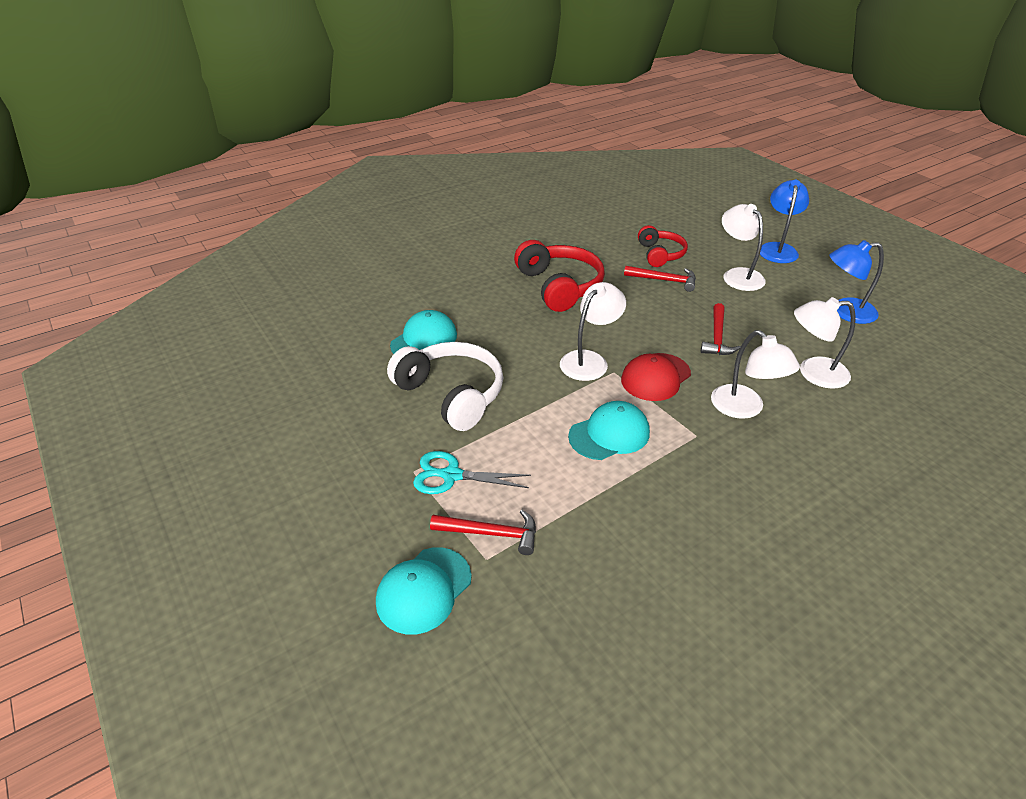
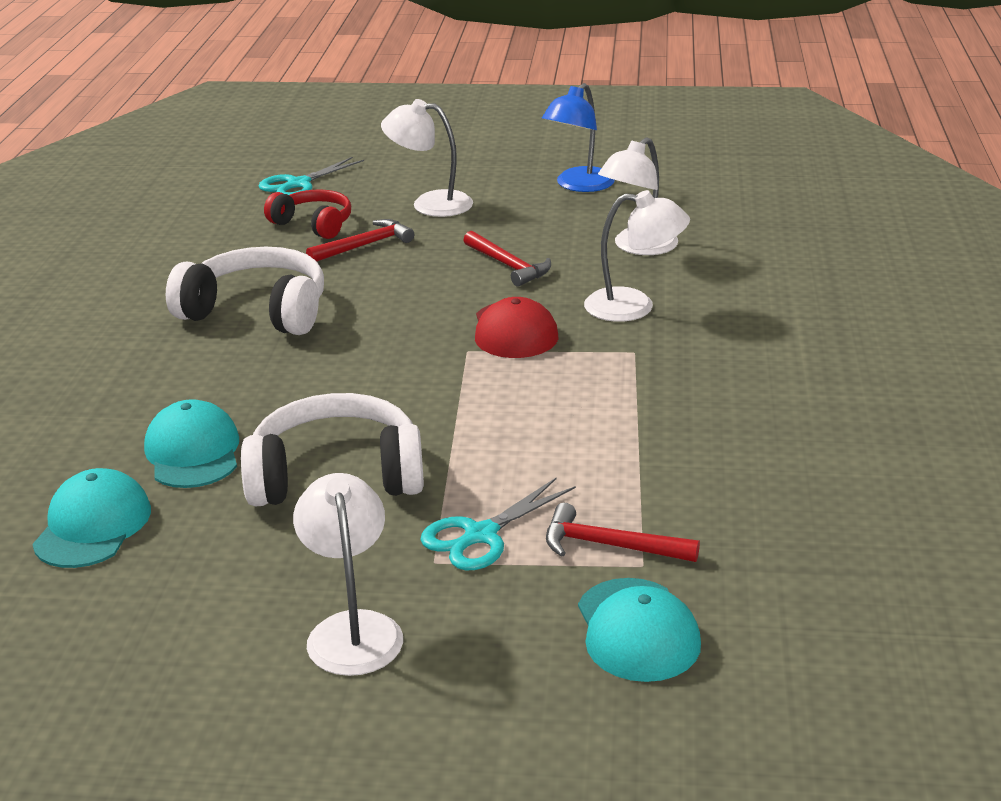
camera: 50 degrees left, 10 degrees down
red hammer [430,510,536,555] -> red hammer turned 120 degrees counterclockwise [546,503,700,562]
red headphones [514,240,605,312] -> white headphones [166,247,324,335]
white lamp [560,282,626,381] -> white lamp moved to [293,473,403,676]
turquoise cap [568,401,650,460] -> turquoise cap moved to [32,468,151,568]
blue lamp [760,180,809,263] -> none
none -> turquoise scissors [258,157,364,195]

